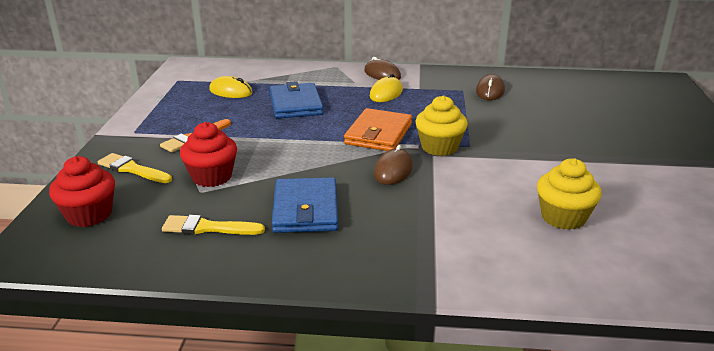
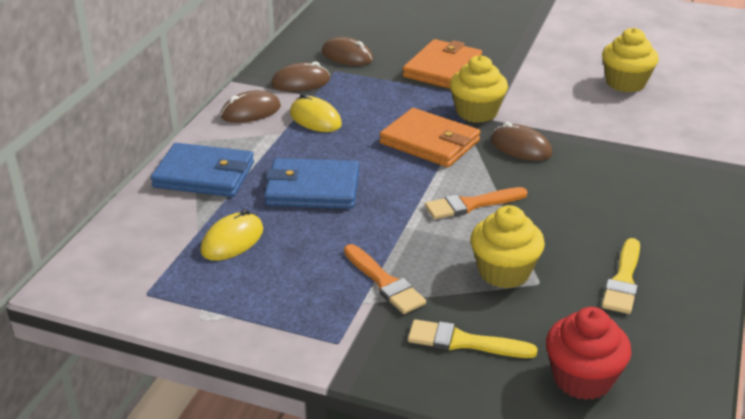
camera: 75 degrees left, 5 degrees up
yellow brush [98,153,172,183] -> yellow brush turned 60 degrees clockwise [408,319,538,358]
red cupcake [180,122,237,187] -> yellow cupcake [470,205,545,288]
blue wallet [272,177,338,233] -> blue wallet moved to [151,143,254,197]
none -> brown mouse [271,62,330,92]
none -> orange wallet [402,39,482,89]
none -> orange brush [425,187,527,219]

